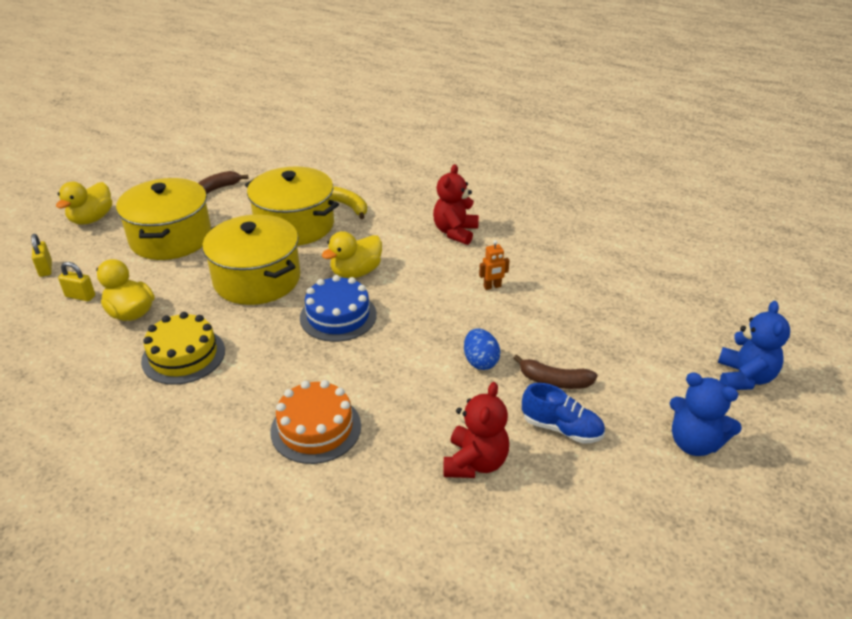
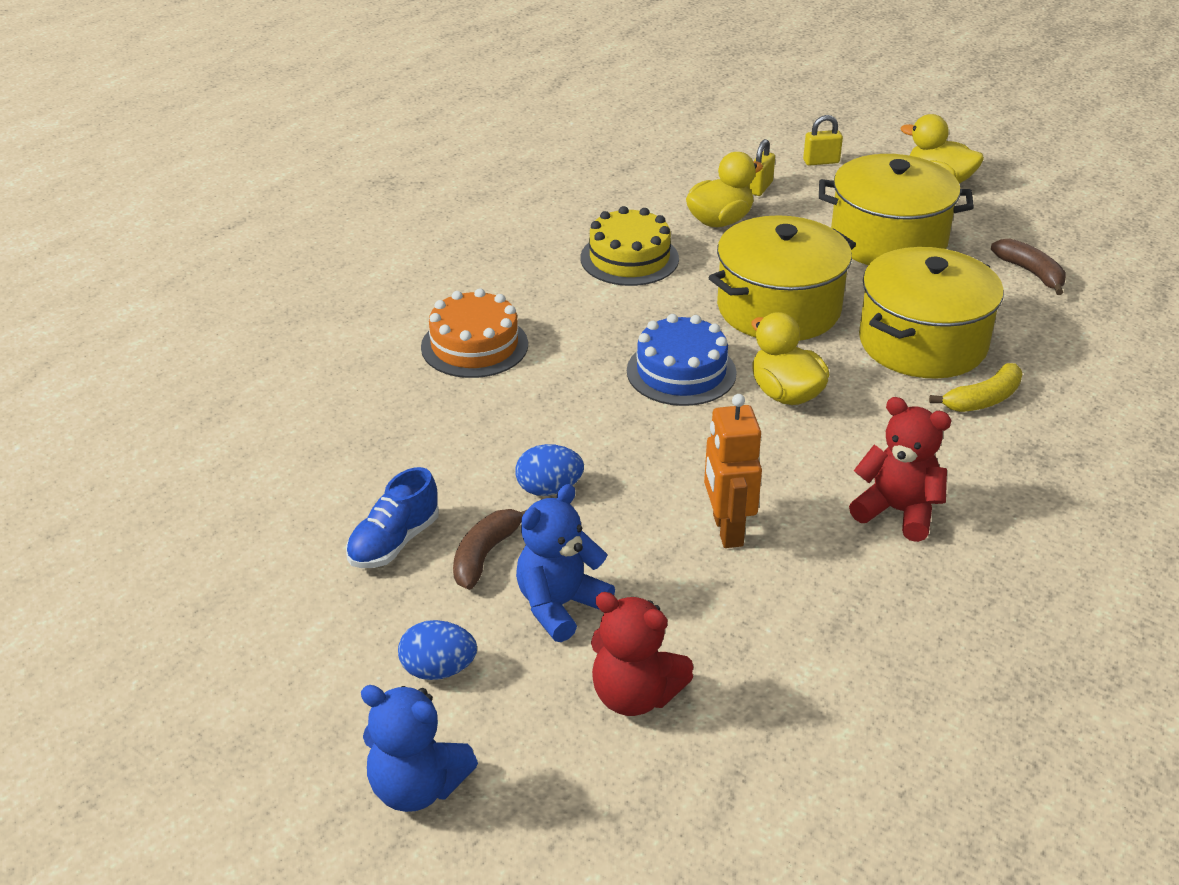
camera: 100 degrees right, 0 degrees up
red teddy bear [444,382,509,478] -> red teddy bear moved to [591,592,693,716]
orange robot [479,240,510,290] -> orange robot [704,394,762,548], size x1.78
blue teddy bear [670,372,742,456] -> blue teddy bear moved to [516,484,615,642]
none -> blue egg [398,620,477,680]

